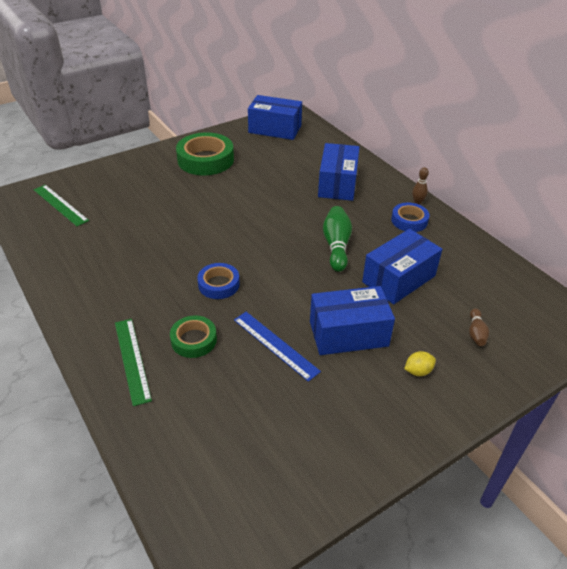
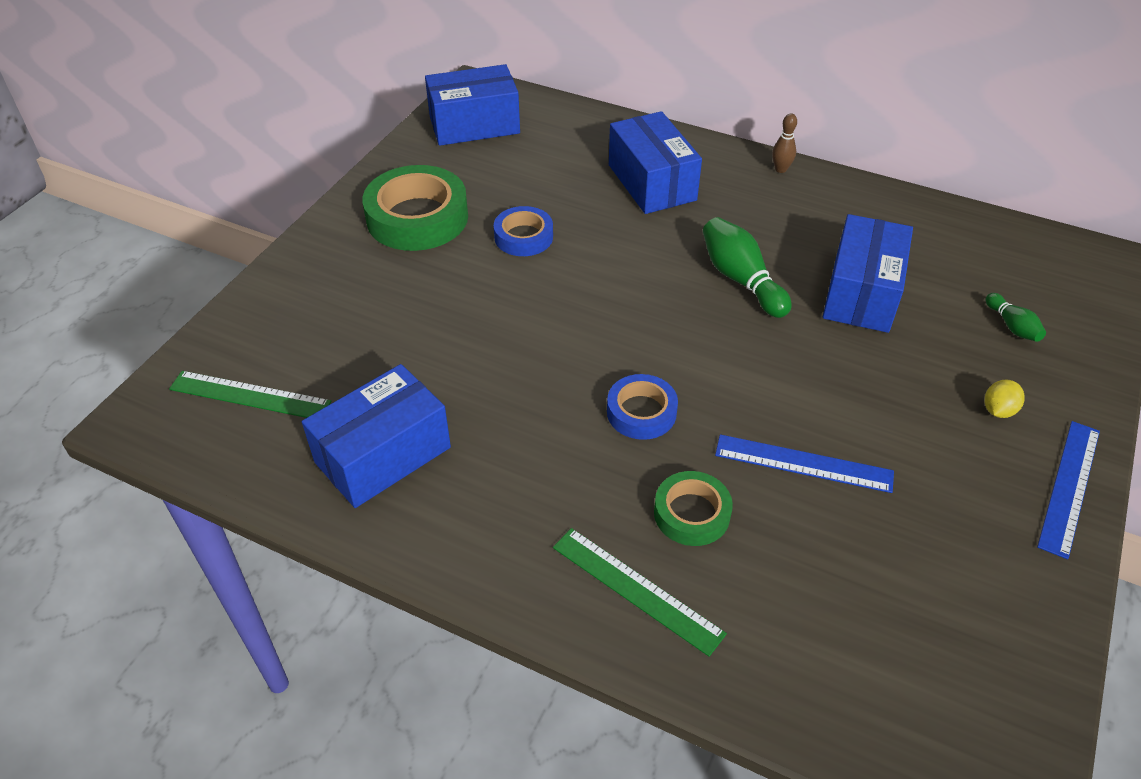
camera: 30 degrees left, 5 degrees up
blue box [310,286,395,355] -> blue box moved to [302,364,451,508]
blue tape [391,203,429,232] -> blue tape moved to [494,206,553,256]
brown bowling pin [469,308,489,346] -> green bowling pin [985,293,1046,342]
none -> blue ruler [1037,421,1100,559]

